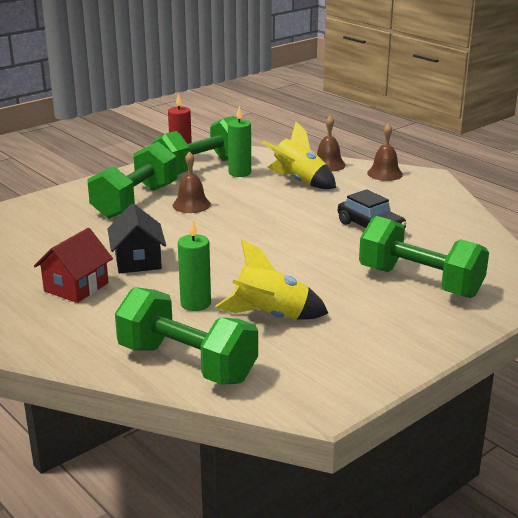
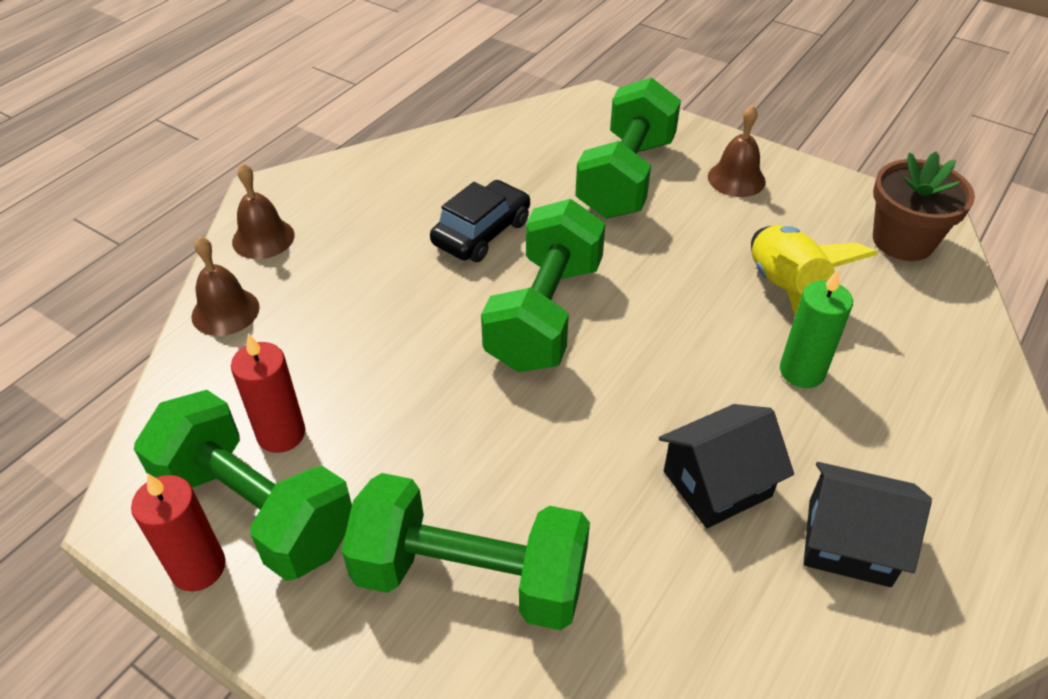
camera: 105 degrees left, 20 degrees up
red house [34,228,113,303] -> black house [804,462,932,587]
green dumbbell [115,287,258,384] -> green dumbbell moved to [481,199,606,372]
brown bell [172,151,211,213] -> brown bell moved to [708,105,766,197]
green candle [228,106,251,177] -> red candle [231,333,305,453]
yellow rocket [262,122,336,189] -> none
none -> brown flower pot [873,151,975,261]

